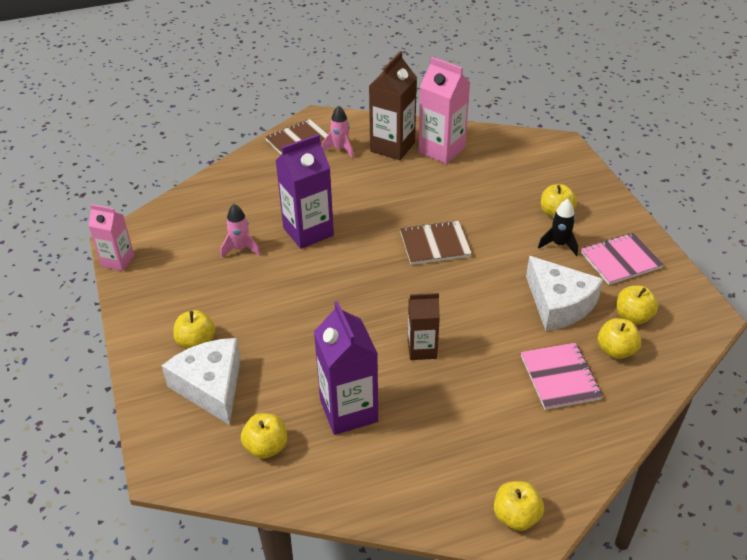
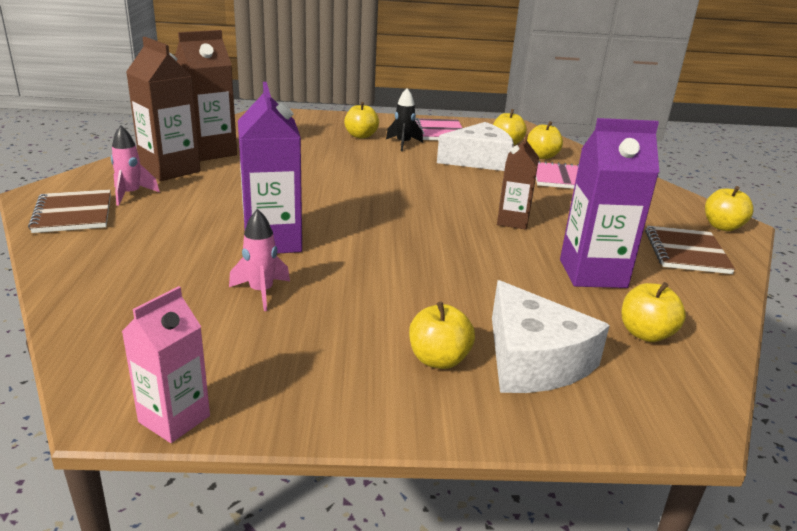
camera: 75 degrees left, 15 degrees down
white cheese [162,338,241,425] -> white cheese turned 105 degrees counterclockwise [492,280,610,393]
brown notebook [400,220,472,265] -> brown notebook moved to [645,225,735,274]
pink carton [418,57,470,164] -> brown carton [175,30,237,161]

